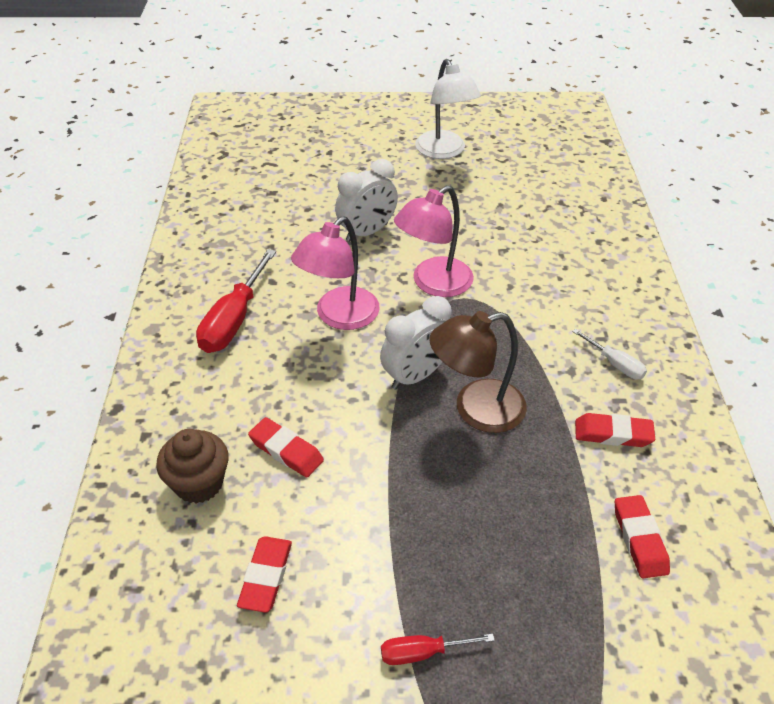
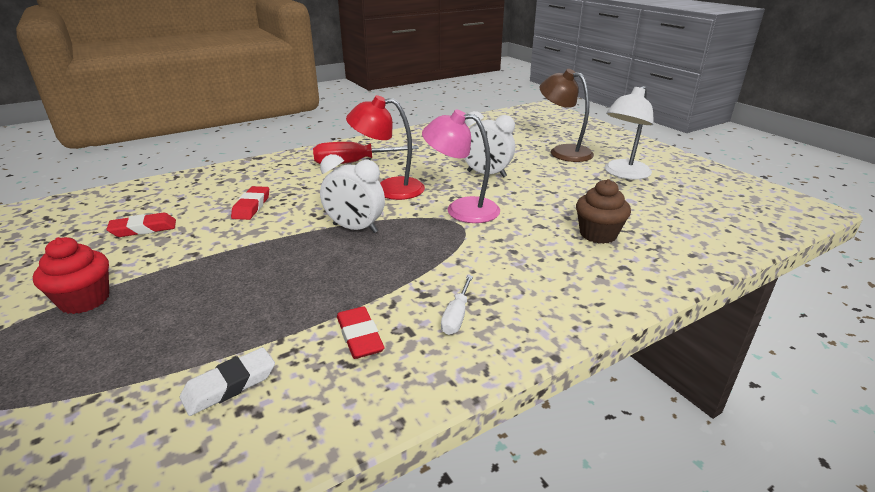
camera: 60 degrees right, 15 degrees down
brown cupcake [156,429,229,504] -> brown cupcake moved to [576,179,631,244]
pink lamp [291,216,380,330] -> red lamp [346,95,425,200]
red screwdriver [381,633,495,665] -> red cupcake [33,237,109,314]
brown lamp [429,311,527,433] -> brown lamp moved to [539,69,594,162]
red eraser [615,495,670,579] -> white eraser [180,347,275,416]

